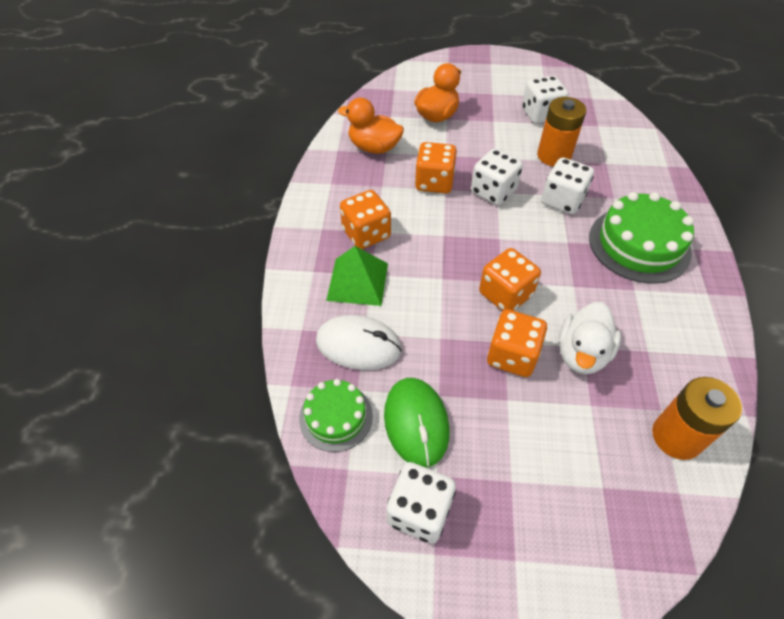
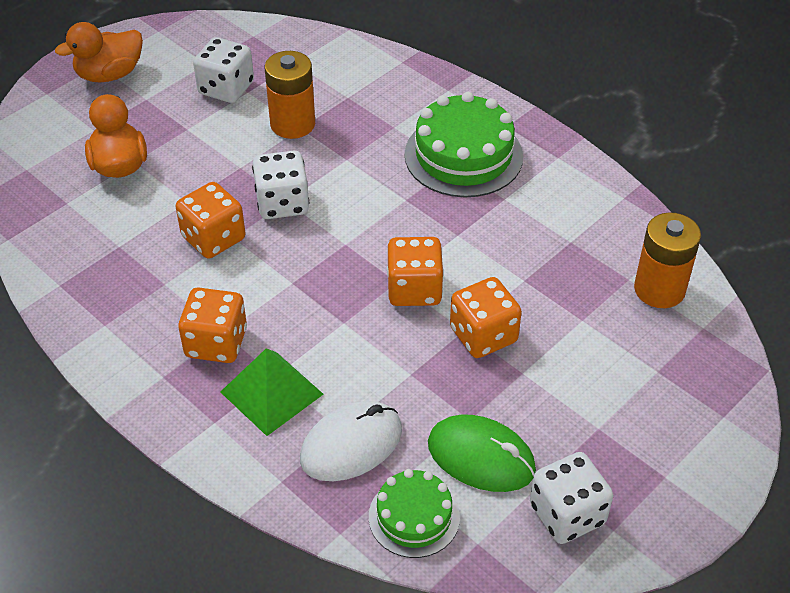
camera: 50 degrees left, 5 degrees down
orange duck [338,98,404,154] -> orange duck moved to [55,22,143,82]
white dice [541,157,594,214] -> none
white duck [559,302,621,374] -> none

